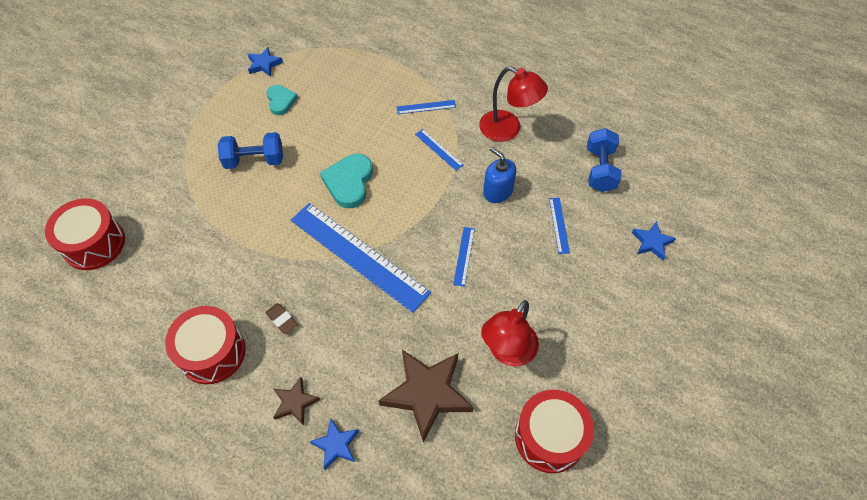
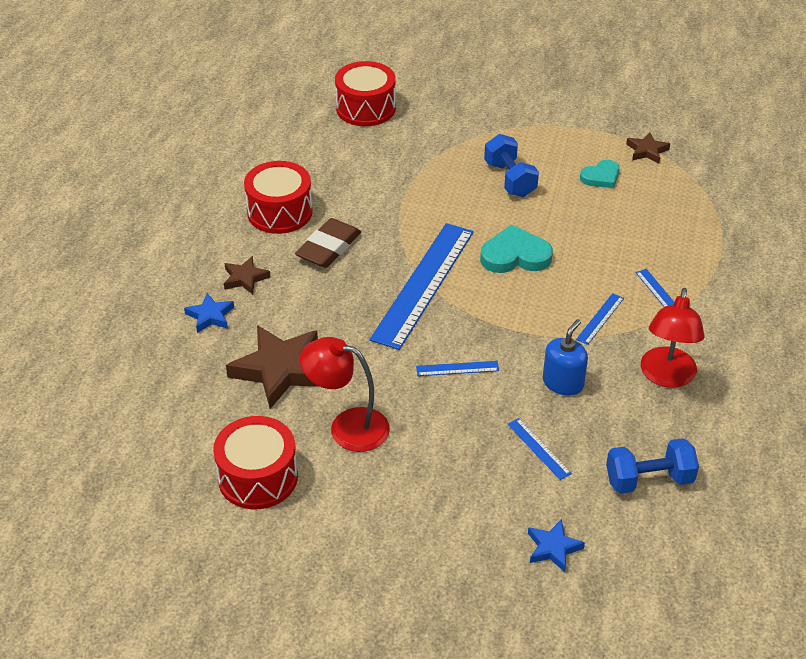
camera: 75 degrees right, 15 degrees down
blue star [248,47,283,77] -> brown star [626,132,670,164]
brown eraser [265,303,298,334] -> brown eraser [295,218,361,268], size x1.93
blue ruler [549,198,570,254] -> blue ruler turned 75 degrees clockwise [507,418,572,480]

